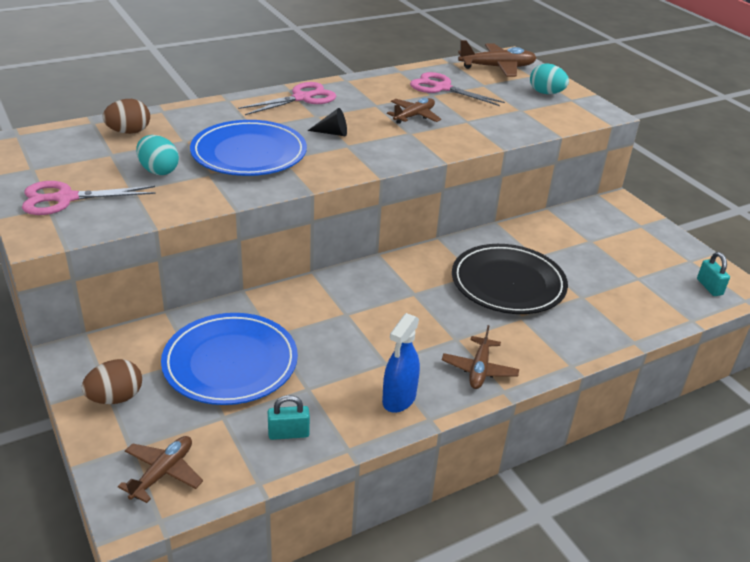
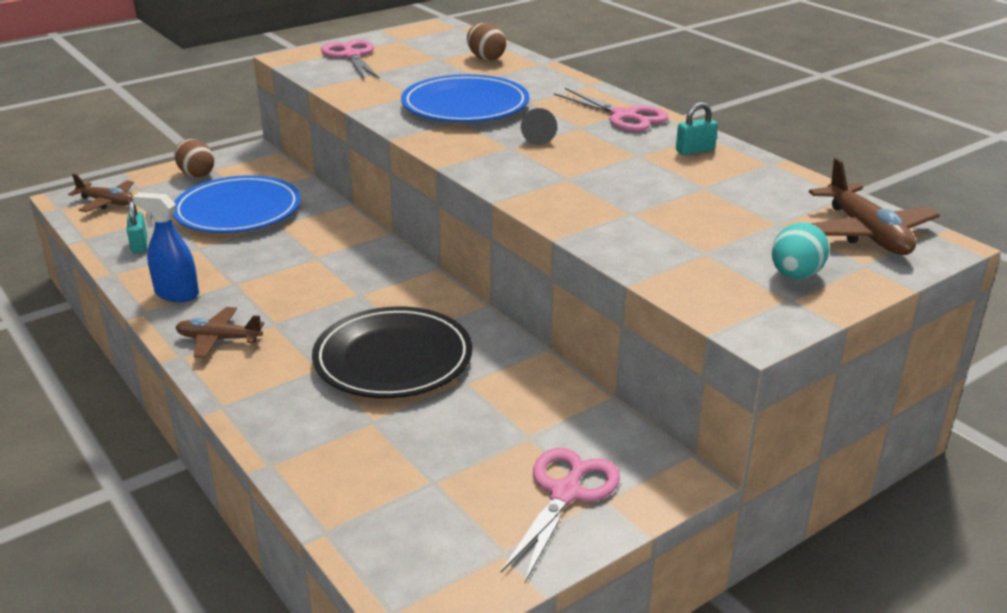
camera: 85 degrees right, 5 degrees down
turquoise egg [136,135,179,175] -> none
brown plane [387,98,441,124] -> none
pink scissors [410,72,505,106] -> pink scissors moved to [501,448,620,582]
turquoise padlock [697,252,730,296] -> turquoise padlock moved to [676,102,718,155]

